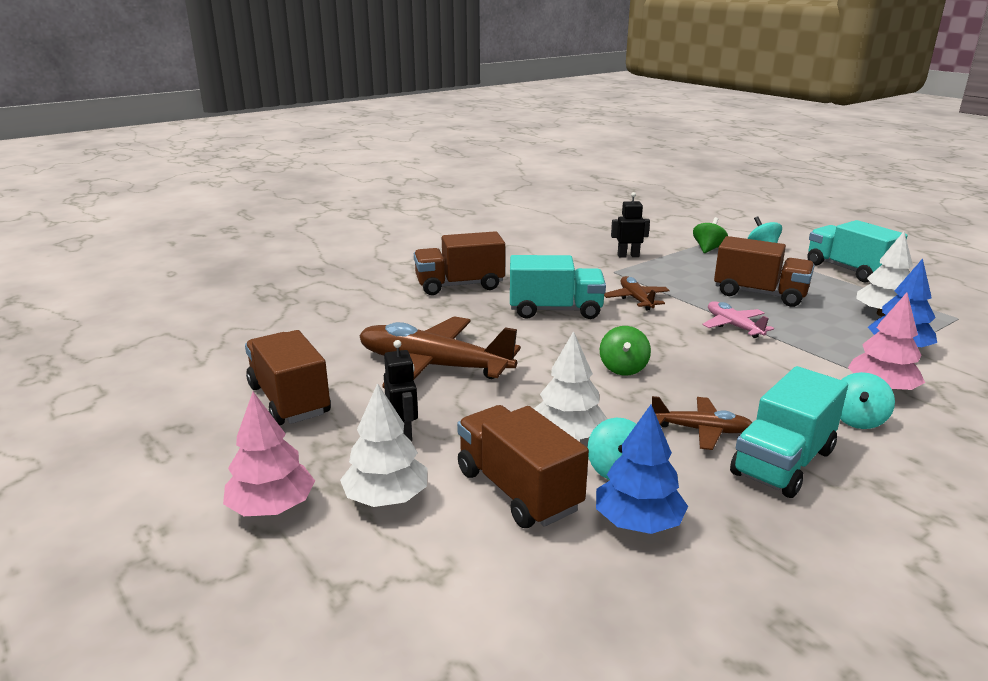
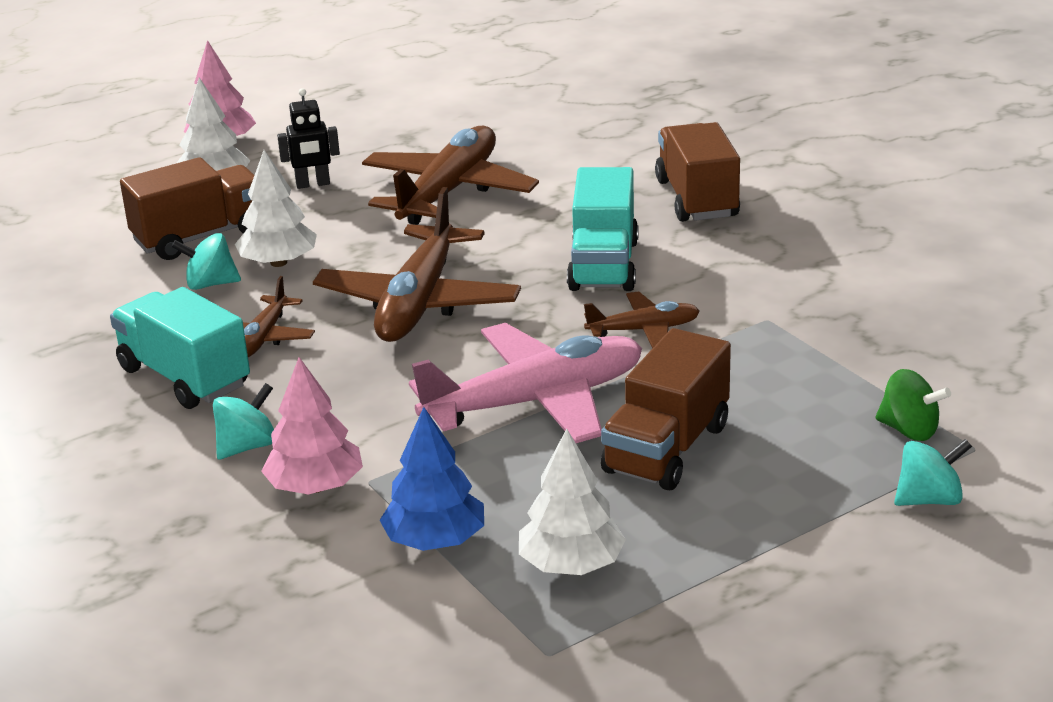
camera: 95 degrees right, 5 degrees up
brown truck [245,330,331,426] -> none
blue tree [596,404,688,534] -> none
green spinning top [600,326,651,376] -> brown plane [313,187,521,342]
black robot [611,192,650,258] -> none
pink plane [702,301,774,338] -> pink plane [409,323,642,443], size x1.96
turquoise truck [807,220,907,283] -> none
turquoise spinning top [840,372,895,429] -> turquoise spinning top turned 105 degrees clockwise [213,383,274,459]

